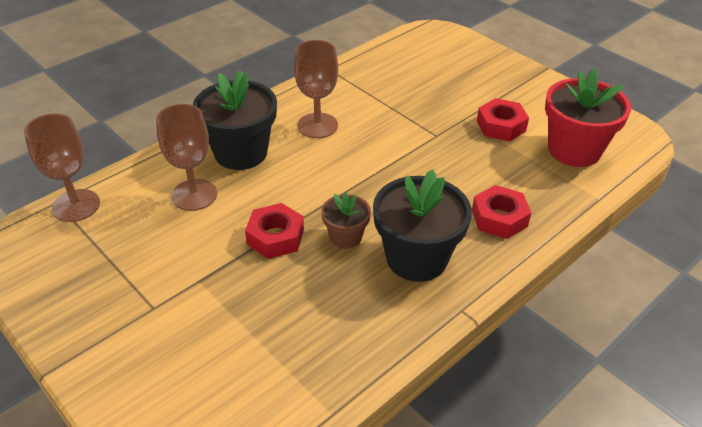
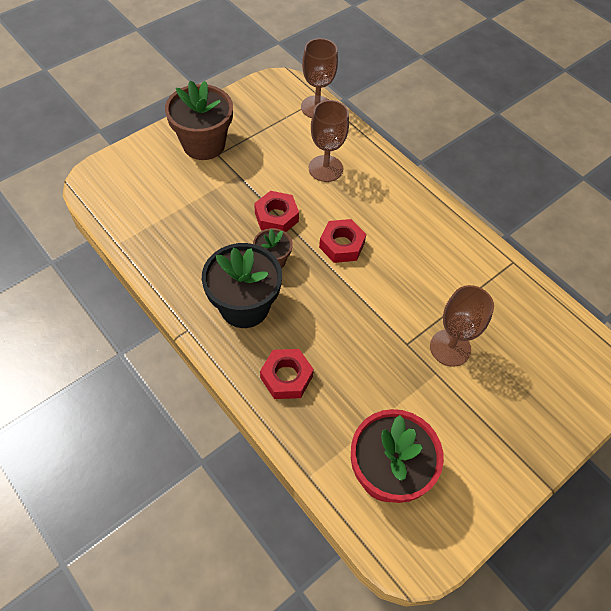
camera: 90 degrees right, 15 degrees up
black flower pot [193,70,277,170] -> none
brown goblet [294,40,338,138] -> brown goblet moved to [430,285,494,367]
red nut [477,98,529,141] -> red nut moved to [319,219,366,263]
none -> brown flower pot [165,81,233,160]

